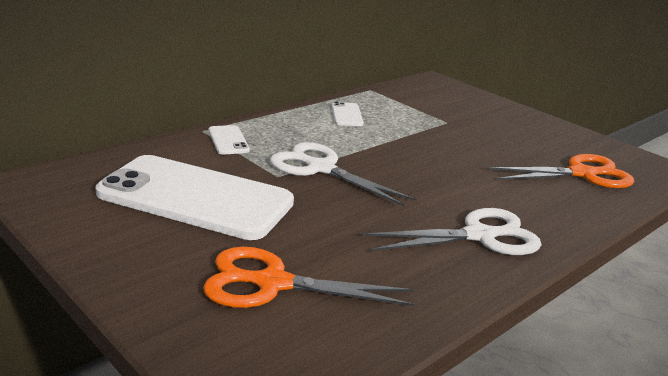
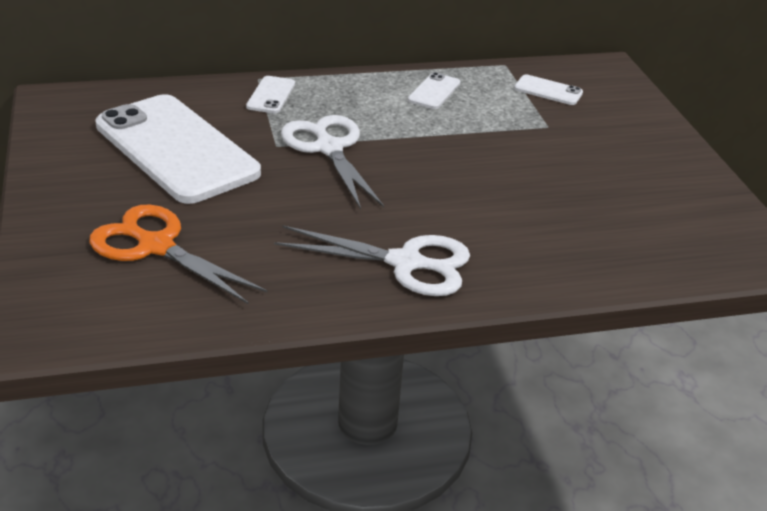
camera: 30 degrees right, 10 degrees up
orange scissors [488,154,634,188] -> none
none -> white phone [514,74,583,105]

